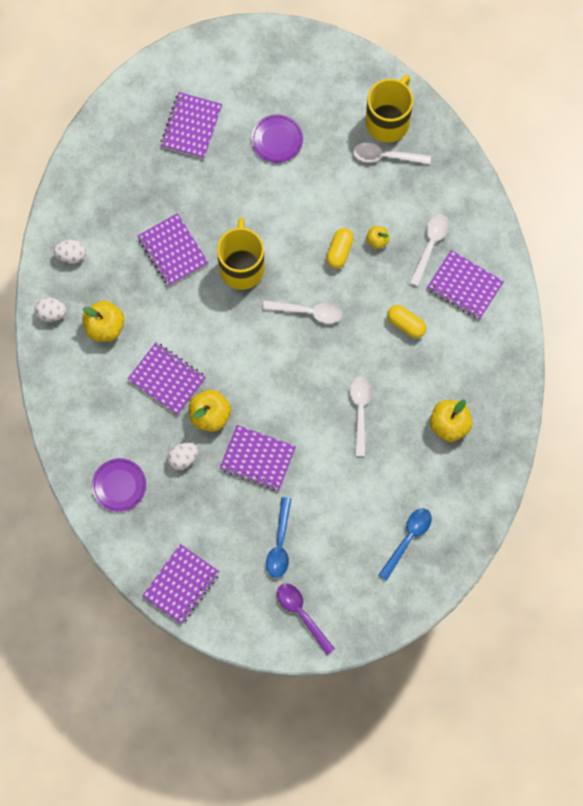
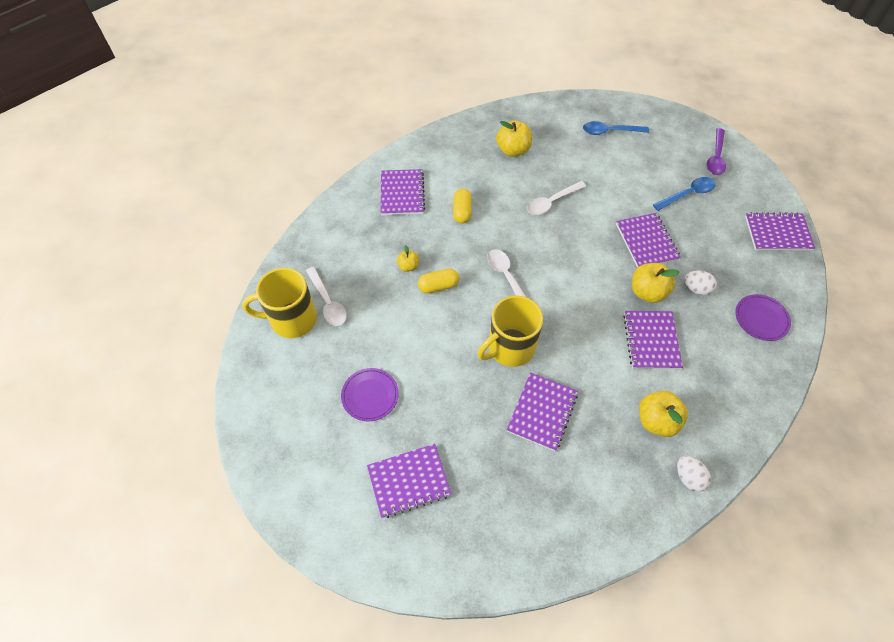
camera: 125 degrees left, 15 degrees down
white egg [54,240,86,263] -> none
white spoon [410,214,449,287] -> none

